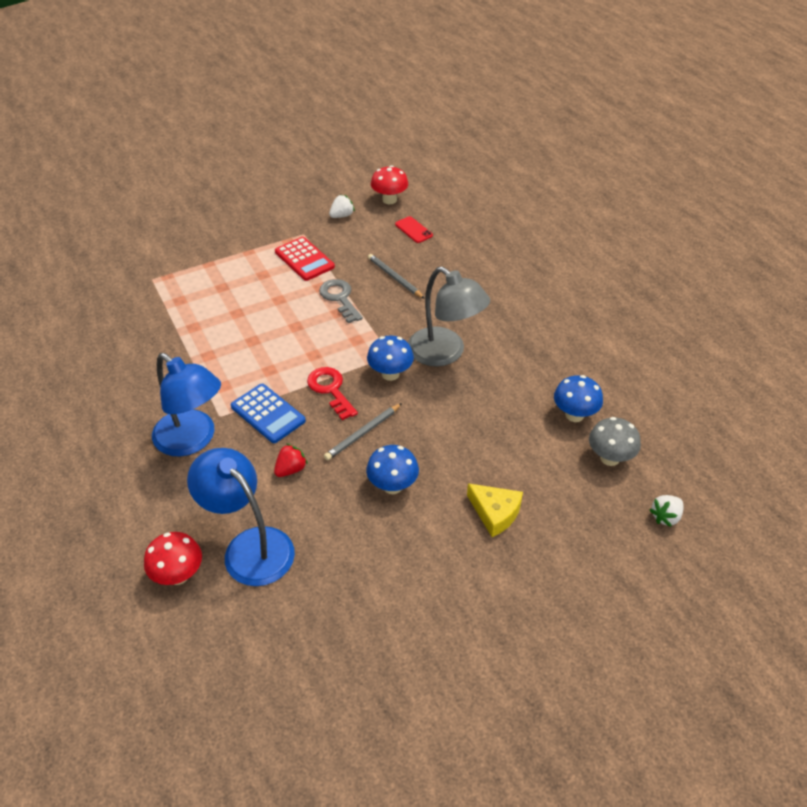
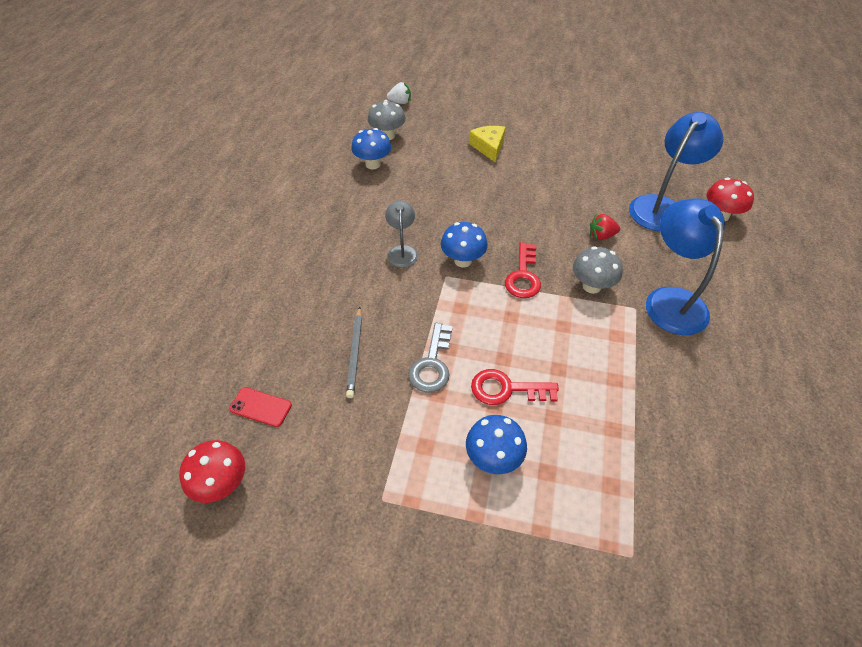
camera: 140 degrees left, 5 degrees up
blue lamp [187,448,295,586] -> blue lamp turned 135 degrees counterclockwise [629,112,724,231]
blue calculator [231,384,306,443] -> grey mushroom [573,246,623,294]
red calculator [275,237,335,281] -> none
grey pencil [324,403,402,460] -> none
white strawberry [329,195,355,218] -> none
blue mushroom [366,445,419,494] -> blue mushroom moved to [466,415,527,474]
red phone [395,216,433,243] -> red phone turned 75 degrees counterclockwise [229,387,292,427]
grey lamp [408,267,490,367] -> grey lamp [385,200,418,268], size x0.54
none -> red key [471,369,559,405]

